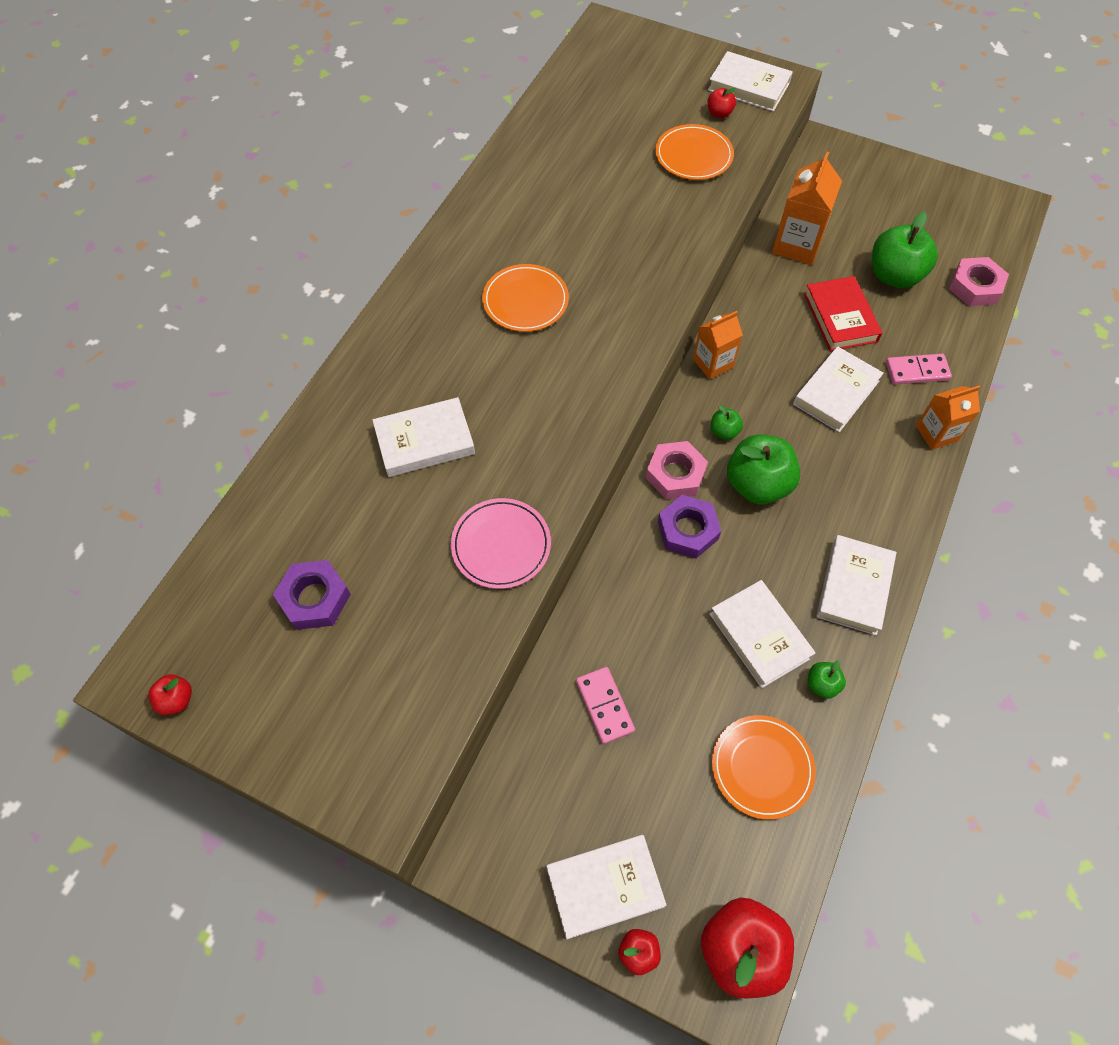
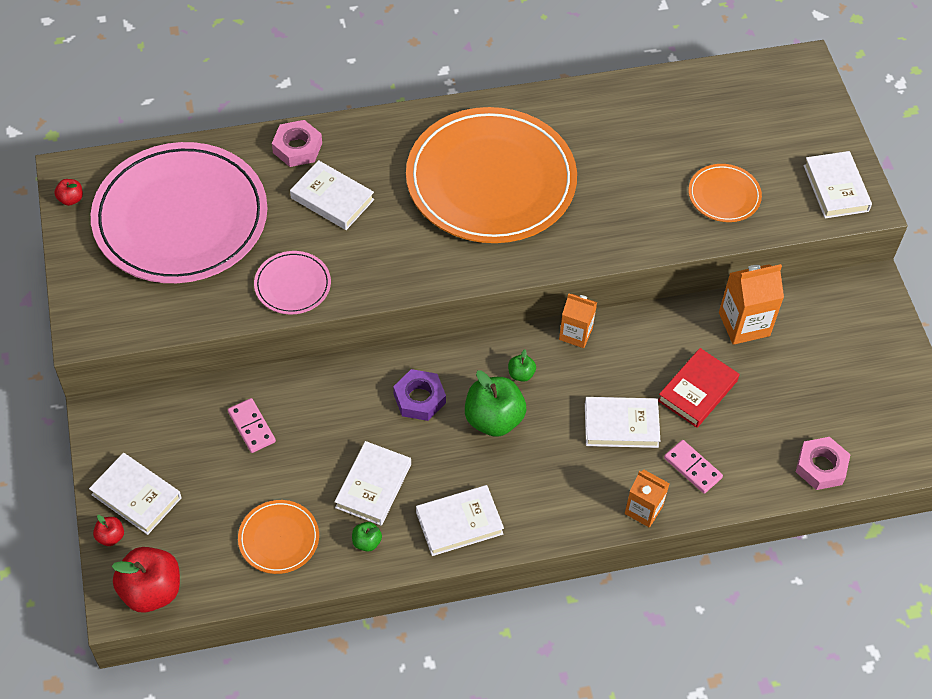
camera: 50 degrees right, 5 degrees down
purple nut [273,560,351,630] -> pink plate [91,142,267,283]
orange plate [482,264,569,332] -> orange plate [406,107,577,243], size x2.33
pink domino [576,667,635,744] -> pink domino turned 60 degrees counterclockwise [228,398,276,453]
pink nut [646,441,708,499] -> pink nut moved to [272,120,322,167]
red apple [708,88,737,118] -> none
green apple [872,211,938,288] -> none

